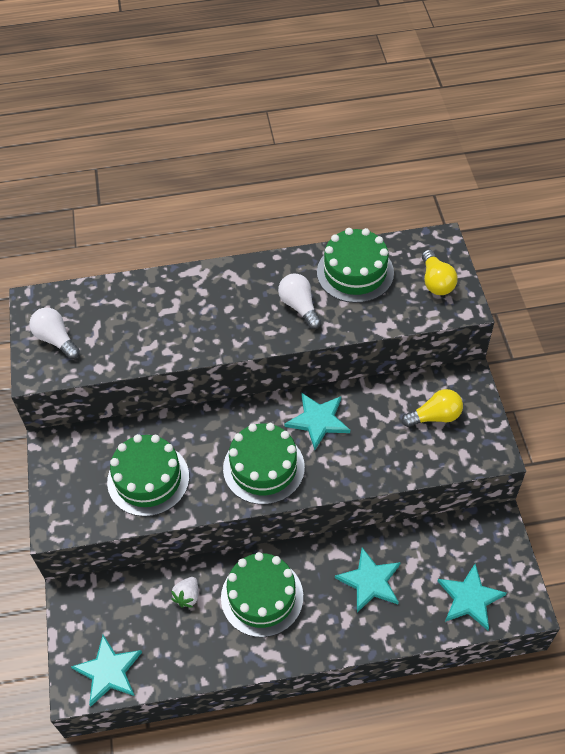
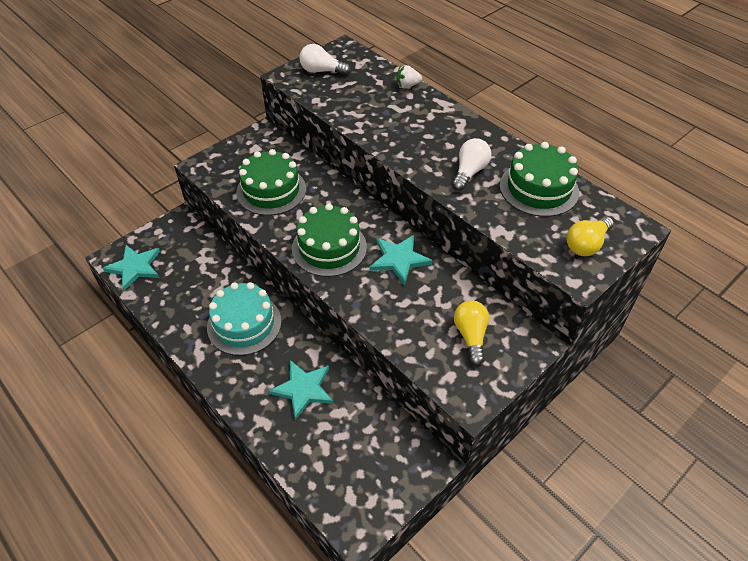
camera: 55 degrees right, 5 degrees down
white light bulb [29,308,80,359] -> white light bulb turned 90 degrees counterclockwise [299,44,351,75]
white strawberry [171,577,198,608] -> white strawberry moved to [396,65,422,89]
green cake [221,552,303,637] -> turquoise cake [207,282,282,356]
yellow light bulb [402,389,463,427] -> yellow light bulb turned 135 degrees counterclockwise [454,301,489,365]
turquoise star [438,564,507,630] -> none

